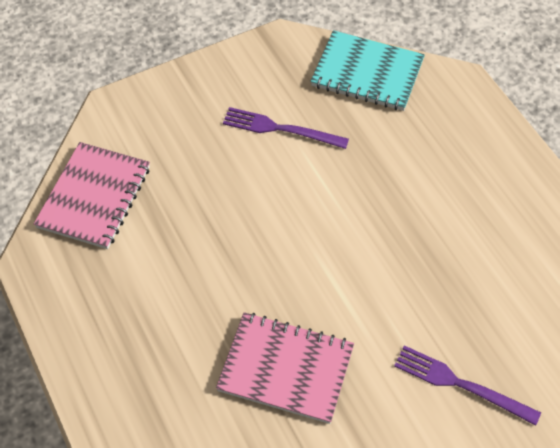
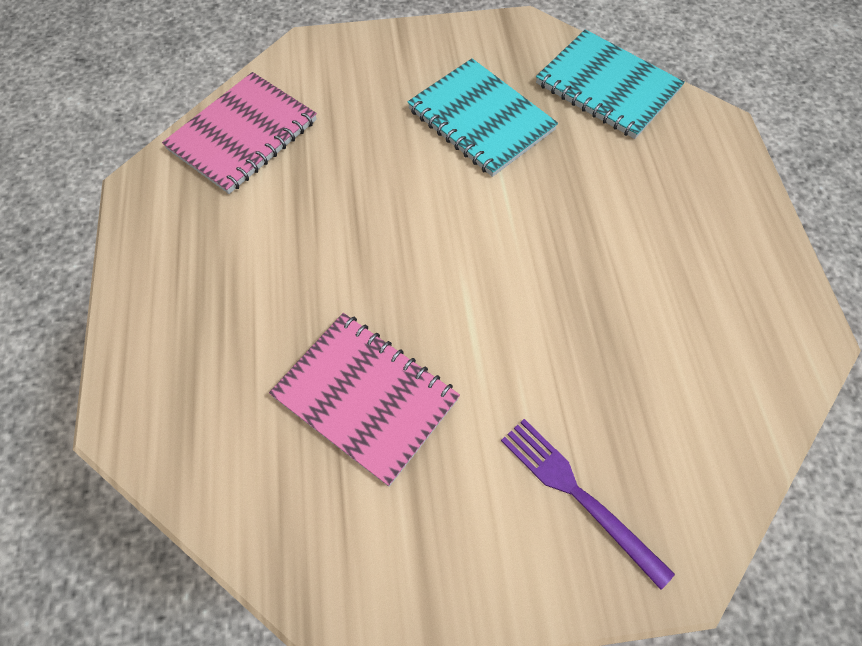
camera: 20 degrees right, 5 degrees up
purple fork [223,107,349,149] -> turquoise notebook [407,58,558,177]

